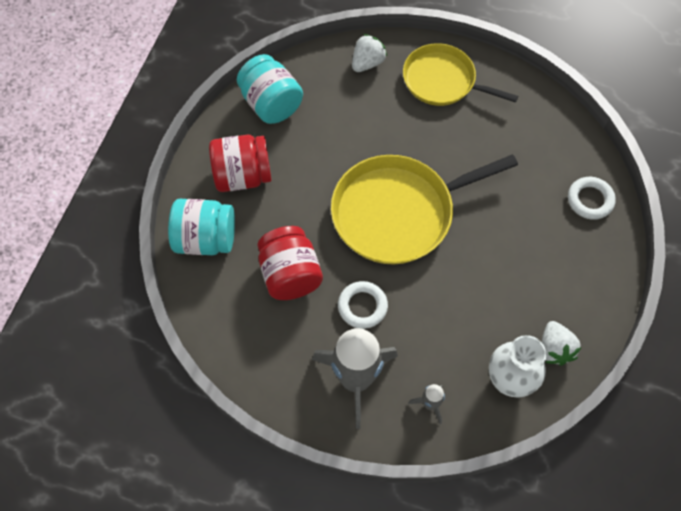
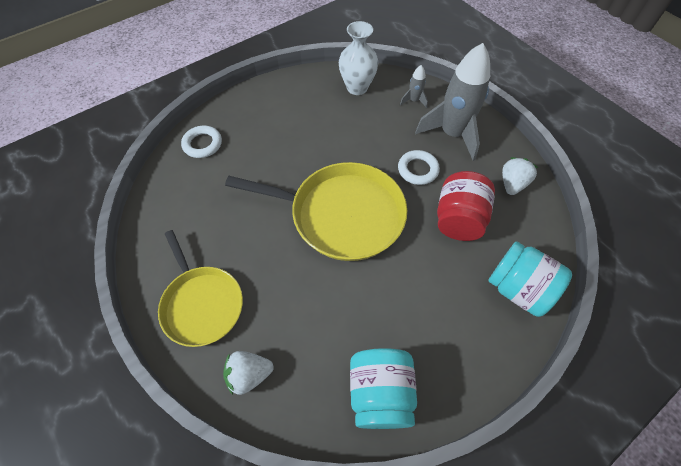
camera: 145 degrees left, 5 degrees down
red jar [209,135,272,192] -> none
white strawberry [542,321,581,366] -> white strawberry moved to [502,157,538,195]

